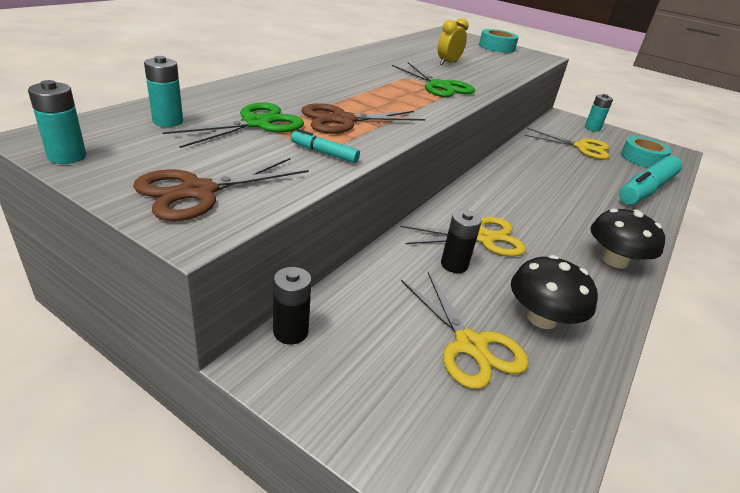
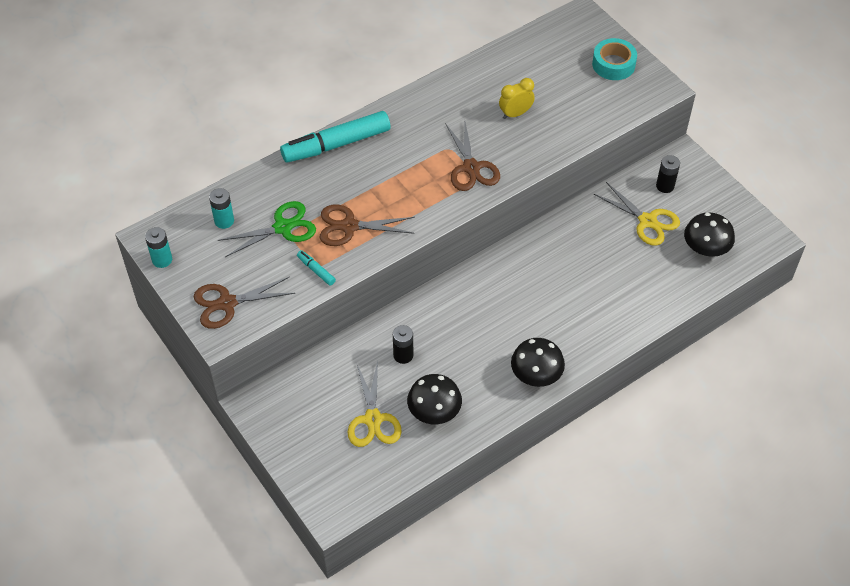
camera: 25 degrees right, 20 degrees up
black battery [273,267,311,344] -> black battery moved to [656,155,680,193]
green scissors [392,62,475,97] -> brown scissors [445,122,500,191]
yellow scissors [400,217,526,256] -> none
turquoise battery [585,94,613,132] -> none
turquoise marker [619,156,682,205] -> turquoise marker moved to [280,111,391,163]
turquoise tape [621,136,671,168] -> black mushroom [684,213,735,257]

